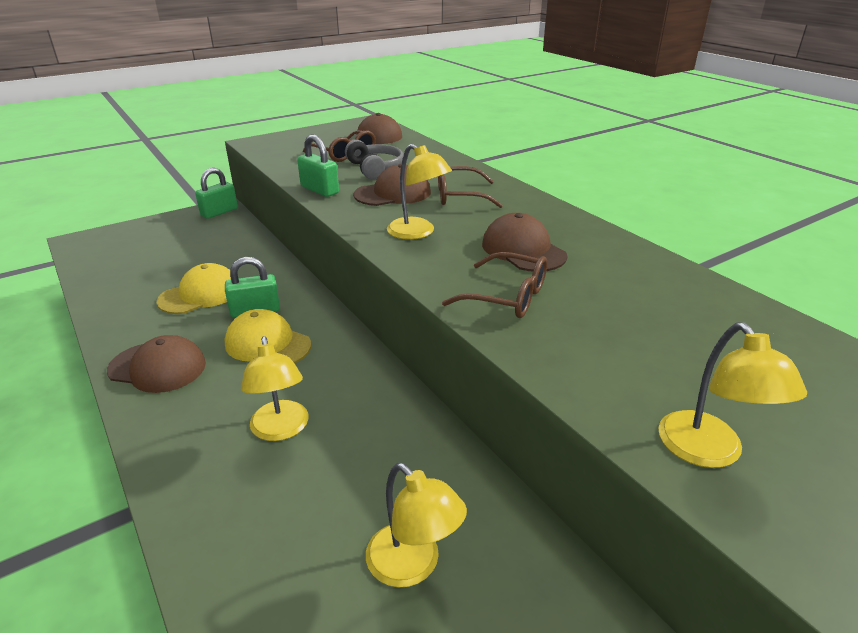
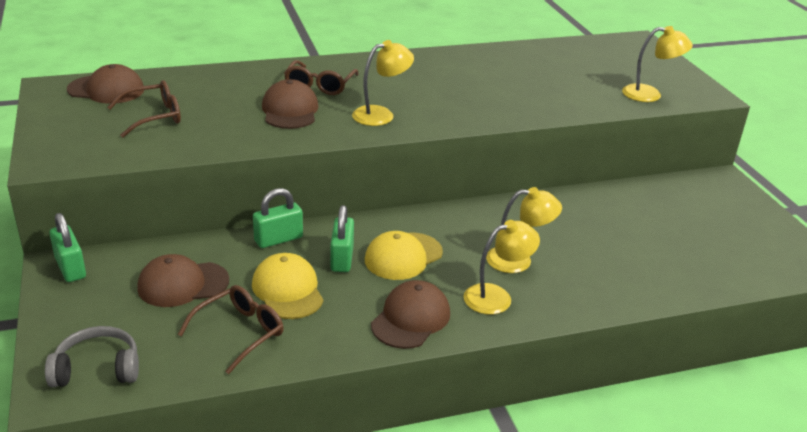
camera: 75 degrees left, 0 degrees up
green padlock [297,135,339,197] -> green padlock moved to [253,188,303,248]
grey headphones [345,140,403,179] -> grey headphones moved to [45,326,139,387]
yellow lamp [366,462,467,588] -> yellow lamp moved to [463,220,540,314]
brown glasses [442,252,547,318] -> brown glasses moved to [178,285,284,374]
brown cap [482,213,567,271] -> brown cap moved to [137,254,229,307]

